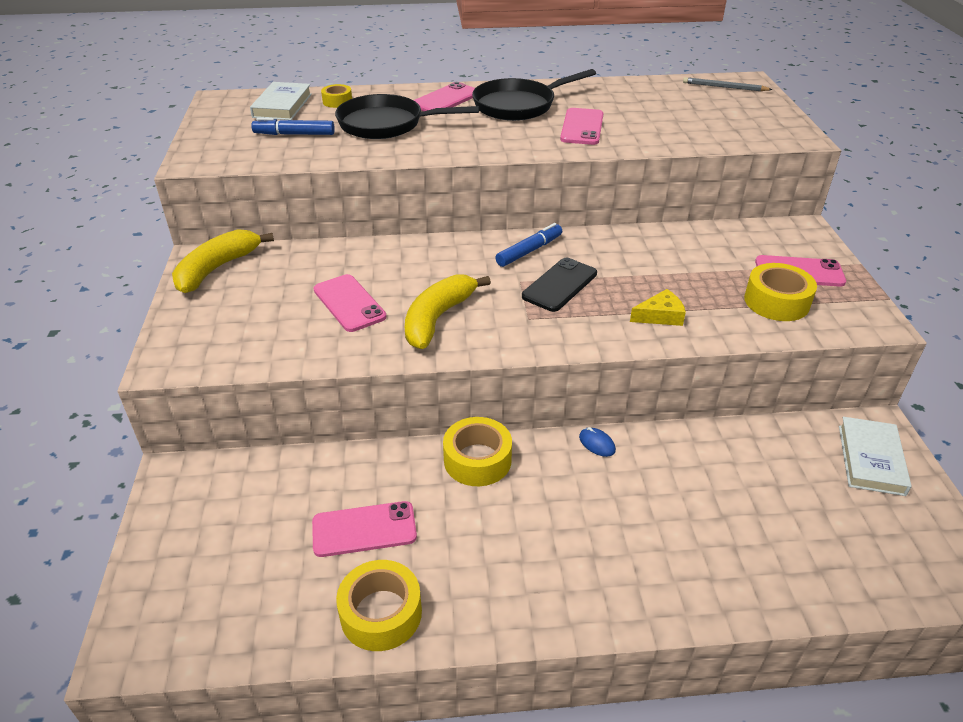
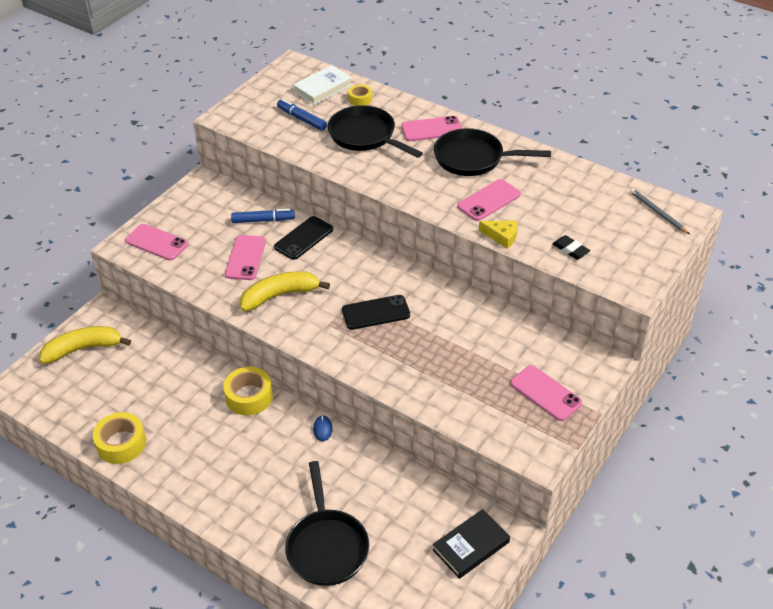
camera: 40 degrees right, 5 degrees up
yellow banana [172,229,274,293] -> yellow banana moved to [39,326,131,364]
pink phone [312,501,417,557] -> pink phone moved to [125,224,188,260]
blue marker [495,223,562,267] -> blue marker moved to [231,209,295,223]
yellow cheese [630,289,686,326] -> yellow cheese moved to [479,221,518,249]
yellow tape [744,263,817,321] -> none
white book [839,417,912,496] -> black book [433,509,510,579]
none -> black phone [274,216,333,260]
none -> black pan [285,461,369,586]
none -> black eraser [552,235,590,259]

